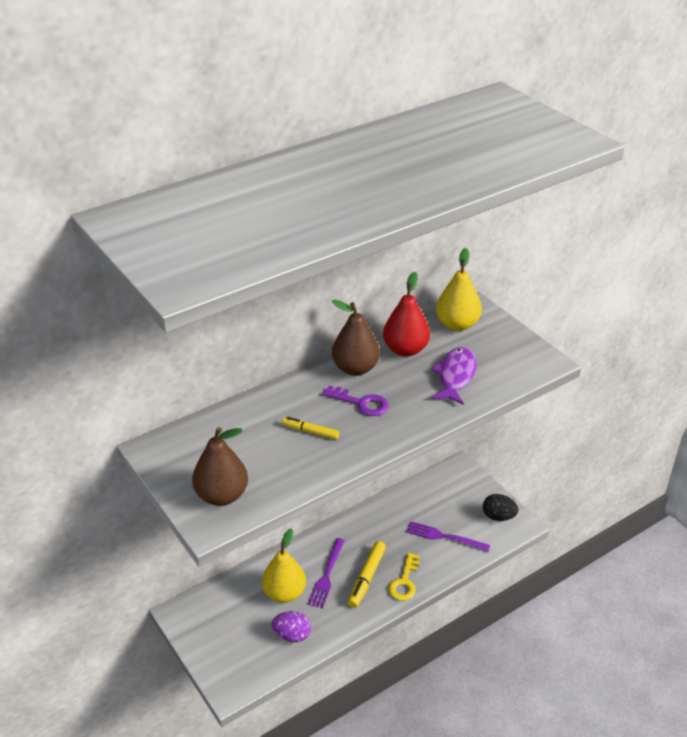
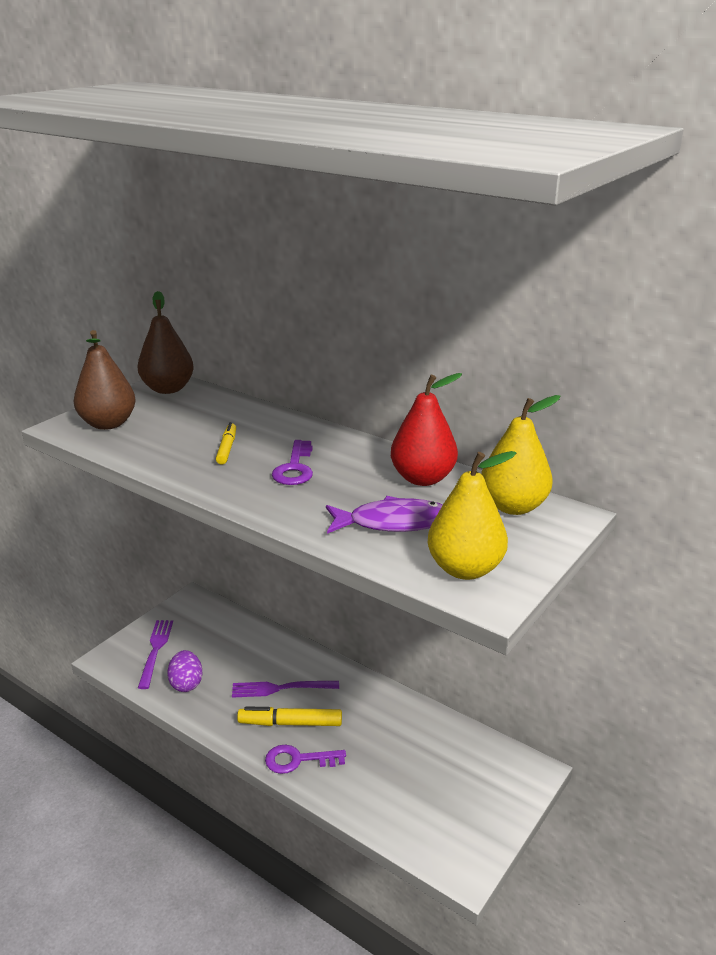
camera: 70 degrees right, 10 degrees down
yellow pear [262,529,306,603] -> yellow pear moved to [427,451,516,580]
brown pear [332,300,380,376] -> brown pear moved to [138,291,194,394]
yellow key [388,553,419,601] -> purple key [265,745,346,774]
purple fork [406,521,490,552] -> purple fork moved to [138,620,173,689]
black egg [483,494,518,521] -> none

